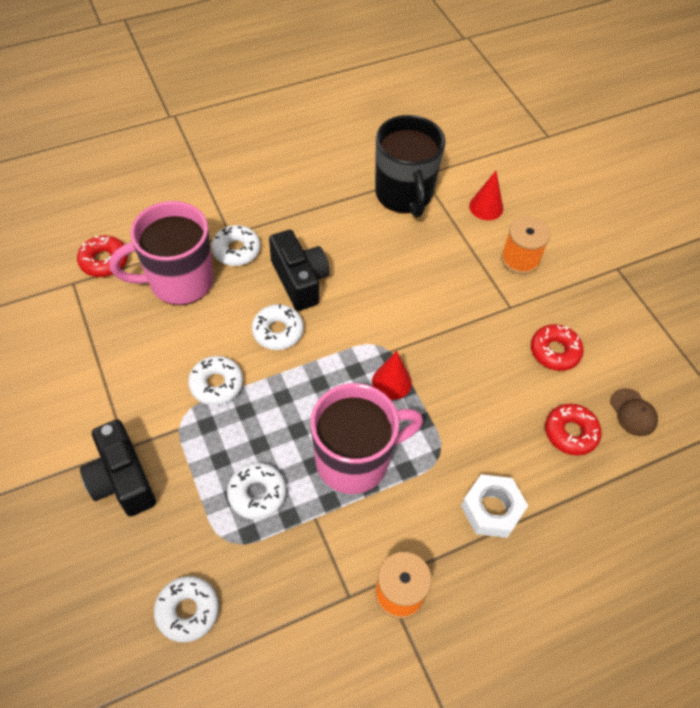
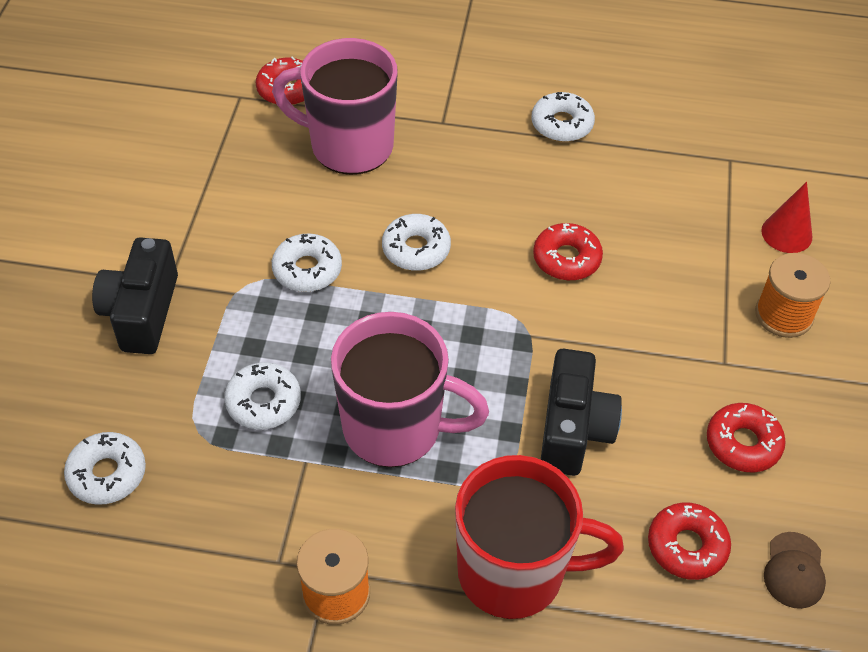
camera: 35 degrees right, 5 degrees down
white donut [211,225,260,266] -> white donut moved to [531,92,595,142]
black camera [269,230,330,311] -> black camera moved to [541,349,622,476]
red cone [372,351,412,400] -> none
black mug [375,115,445,217] -> none
white nut [461,474,528,538] -> red mug [455,455,624,619]
none -> red donut [533,223,603,281]

